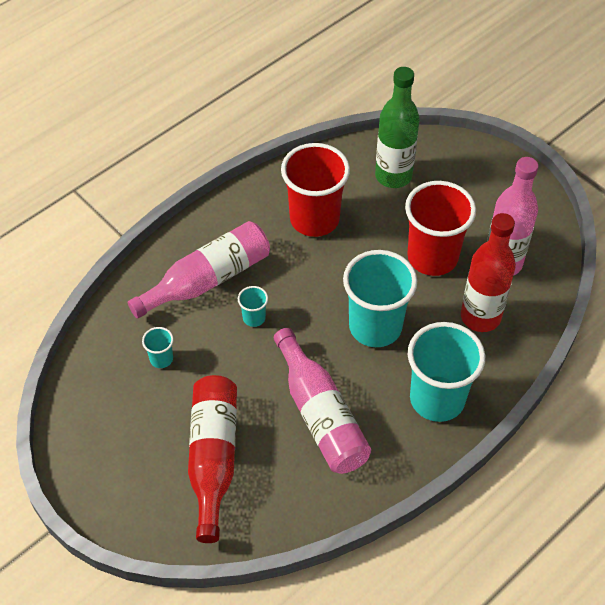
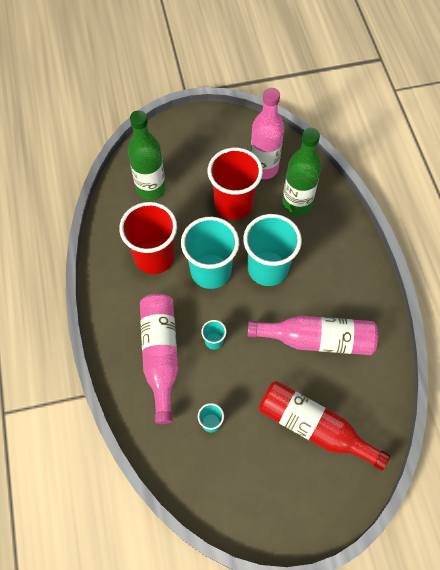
camera: 60 degrees left, 10 degrees up
turquoise cup [408,322,485,422] -> turquoise cup moved to [181,217,239,289]
red bottle [461,213,516,332] -> green bottle [282,128,321,216]

